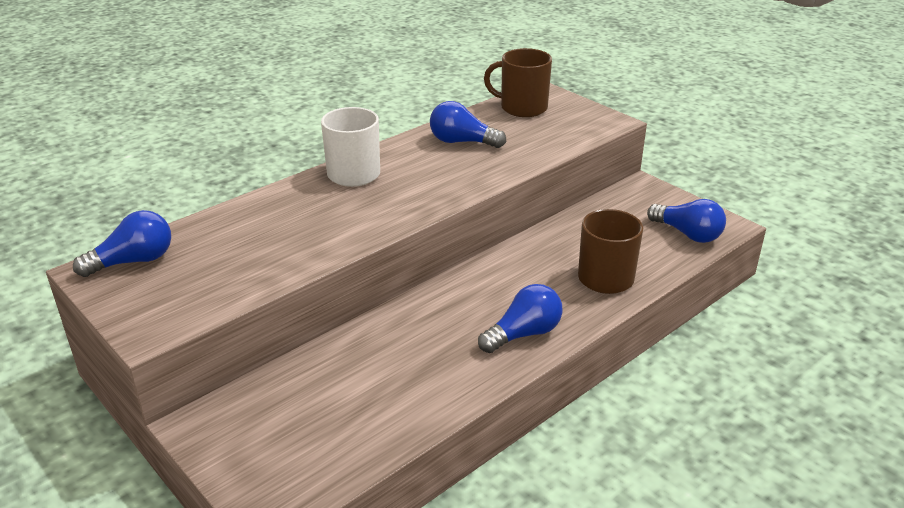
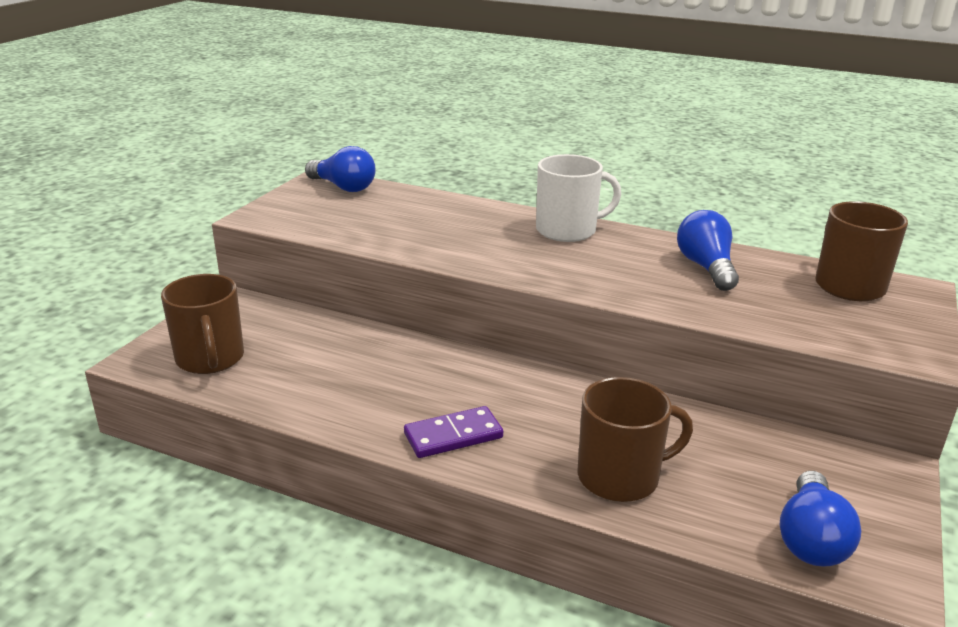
camera: 65 degrees right, 5 degrees down
blue light bulb [478,284,562,353] -> purple domino [404,406,503,458]
none -> brown mug [161,274,244,374]

